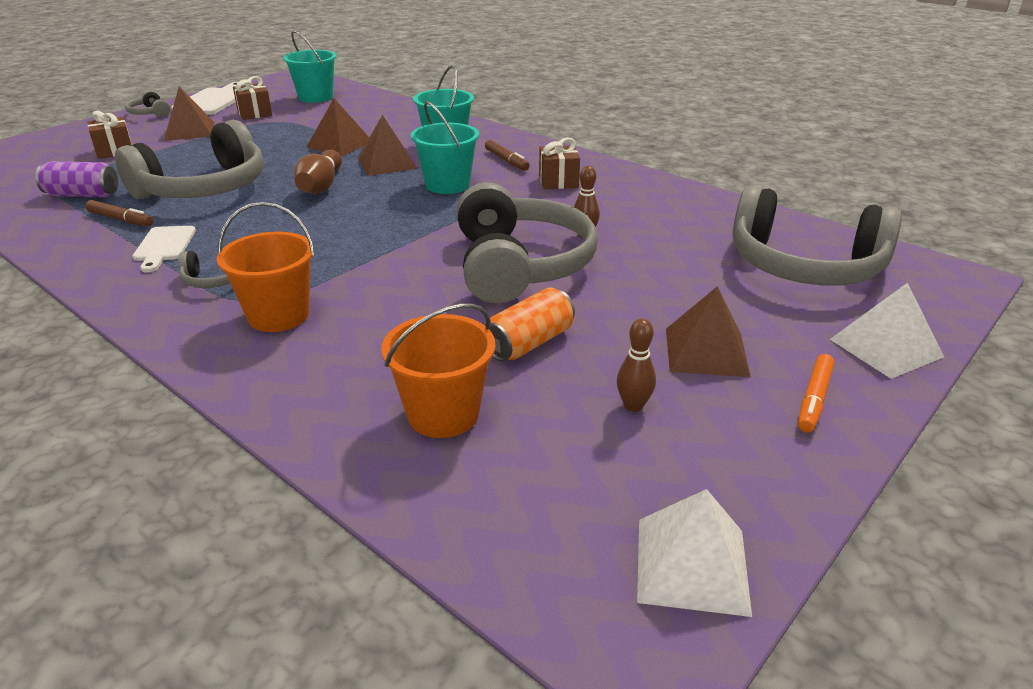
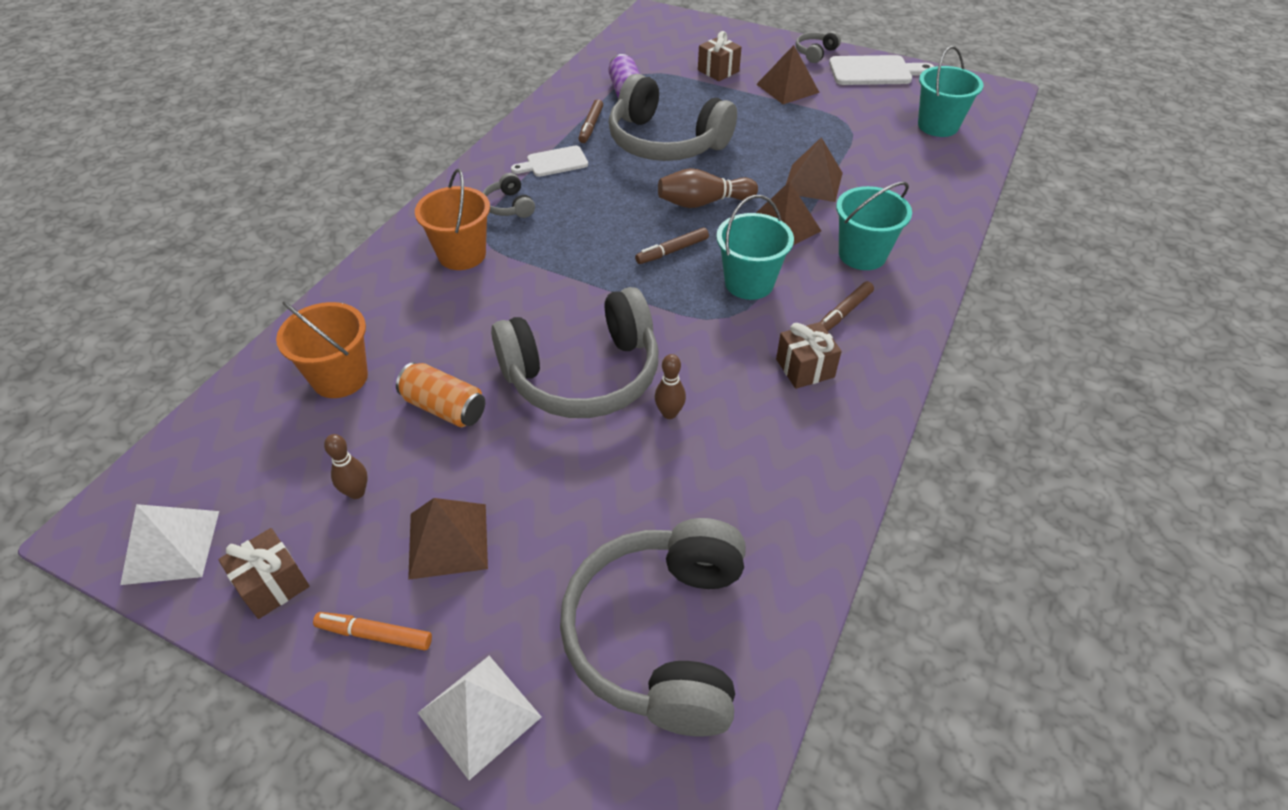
camera: 75 degrees right, 15 degrees up
brown gift [233,76,272,120] -> brown gift moved to [218,528,310,619]
none -> brown marker [635,228,709,264]

